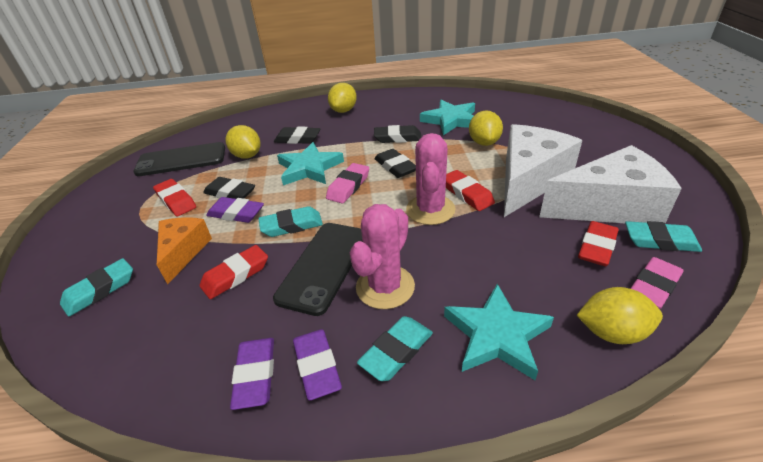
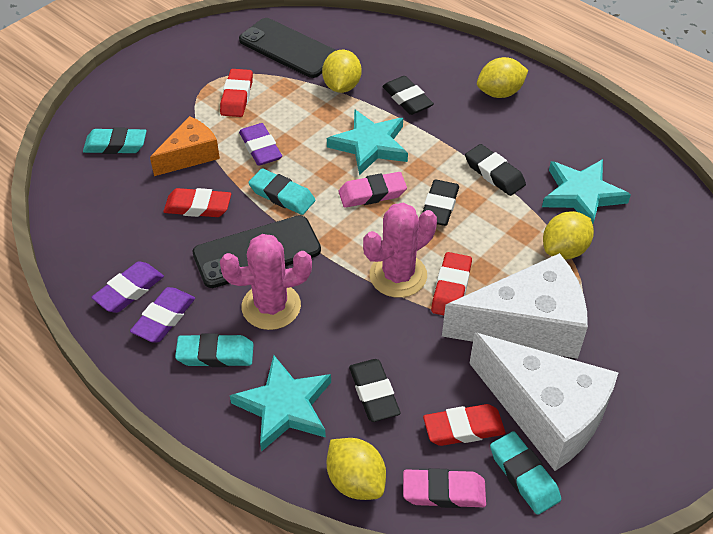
camera: 45 degrees right, 10 degrees up
black eraser [203,177,255,199] -> black eraser moved to [349,359,400,422]

